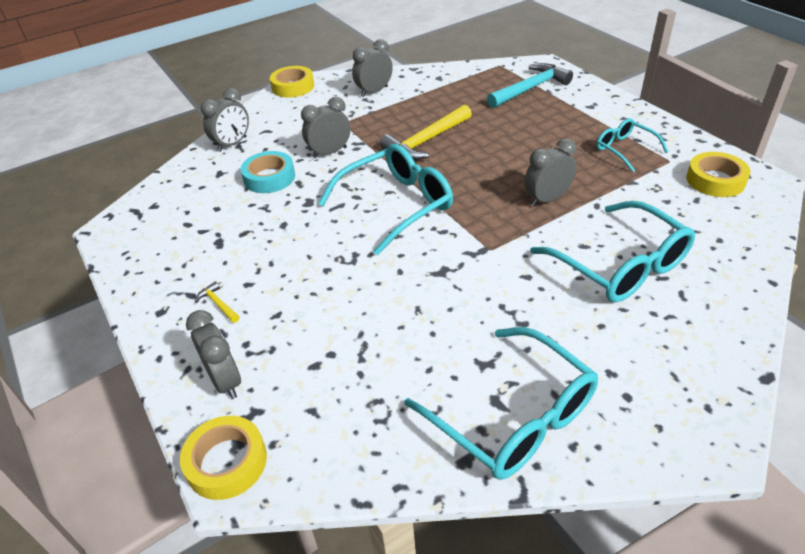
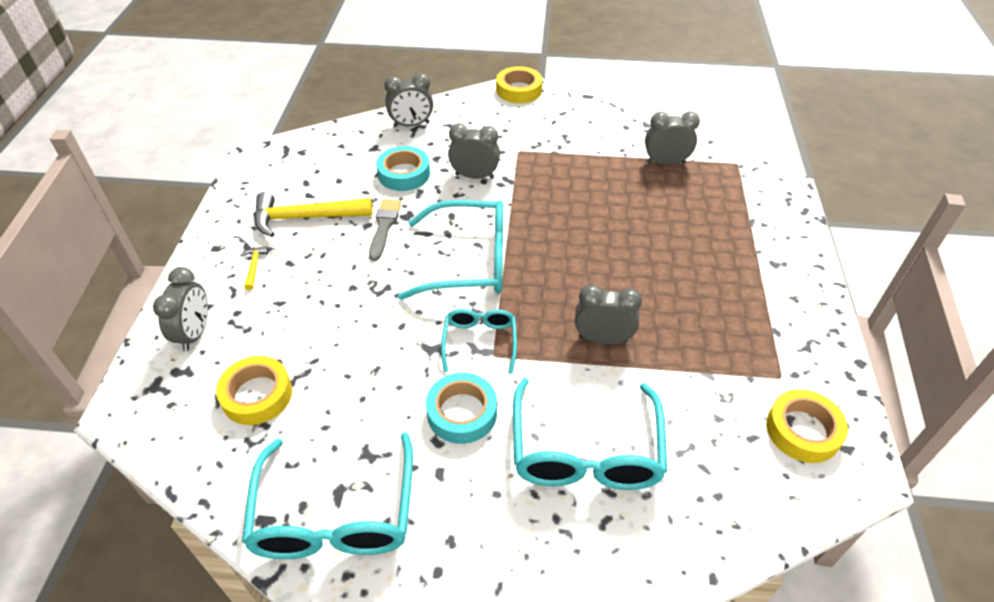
camera: 35 degrees right, 5 degrees up
yellow tape [180,416,267,500] -> yellow tape moved to [216,356,292,425]
grey clock [352,39,393,97] -> grey clock moved to [645,111,700,165]
yellow hammer [380,104,472,160] -> yellow hammer moved to [254,192,373,237]
turquoise hammer [487,63,573,108] -> none
turquoise glasses [597,118,669,172] -> turquoise glasses moved to [441,309,517,374]
none -> grey brush [369,199,401,261]
none -> turquoise tape [426,373,497,444]

